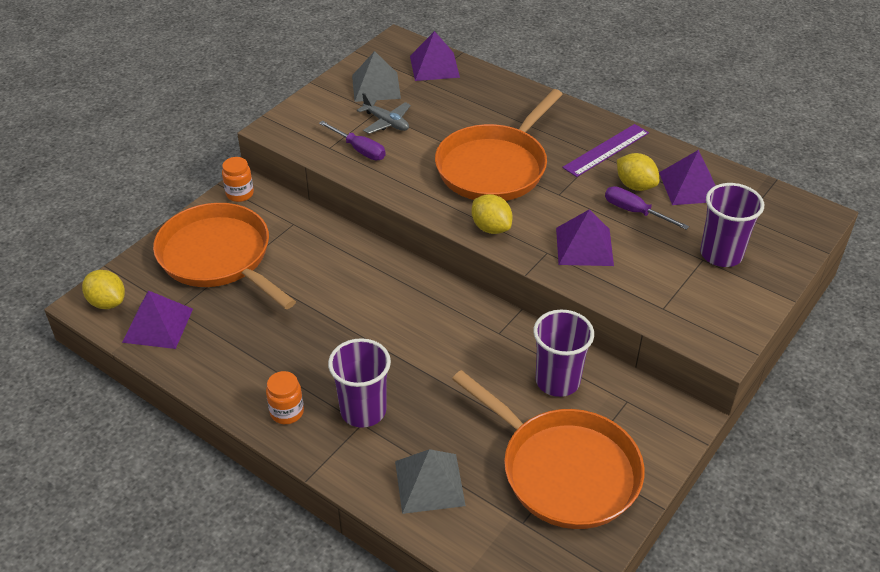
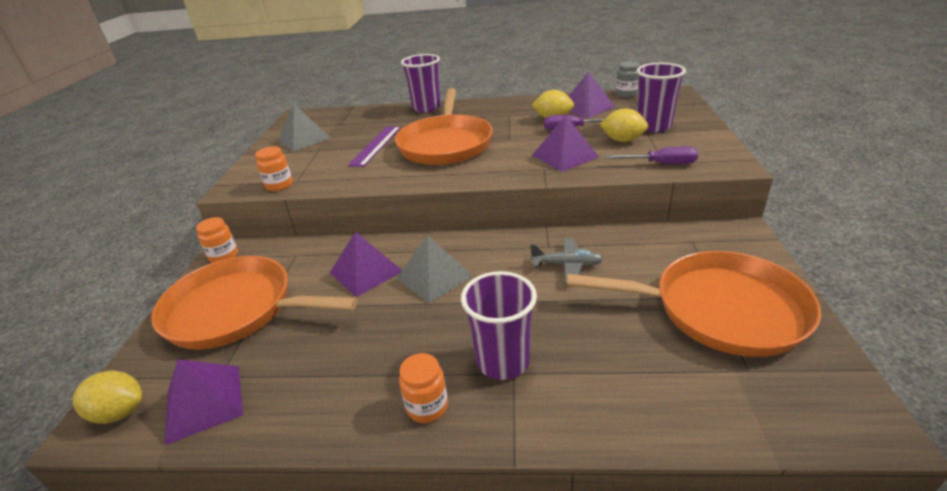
camera: 30 degrees left, 10 degrees down
purple screwdriver [319,121,386,160] -> purple screwdriver moved to [606,147,698,164]
grey plane [357,93,411,134] -> grey plane moved to [530,238,603,283]
grey pyramid [395,449,466,514] -> grey pyramid moved to [397,236,473,303]
purple pyramid [410,31,460,81] -> purple pyramid moved to [330,232,402,297]
yellow lemon [471,194,513,234] -> yellow lemon moved to [599,108,648,142]
purple cup [533,310,594,397] -> purple cup moved to [401,54,441,113]
purple ruler [562,124,649,177] -> purple ruler moved to [348,126,401,167]
none -> orange jar [255,146,293,191]
none -> grey jar [616,61,640,98]

